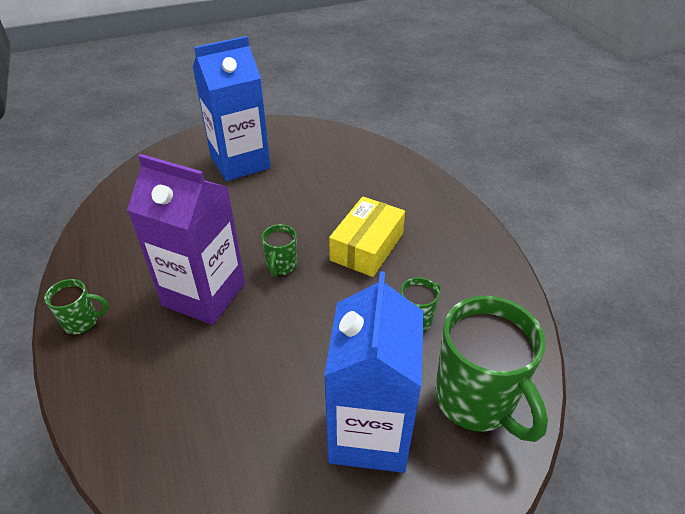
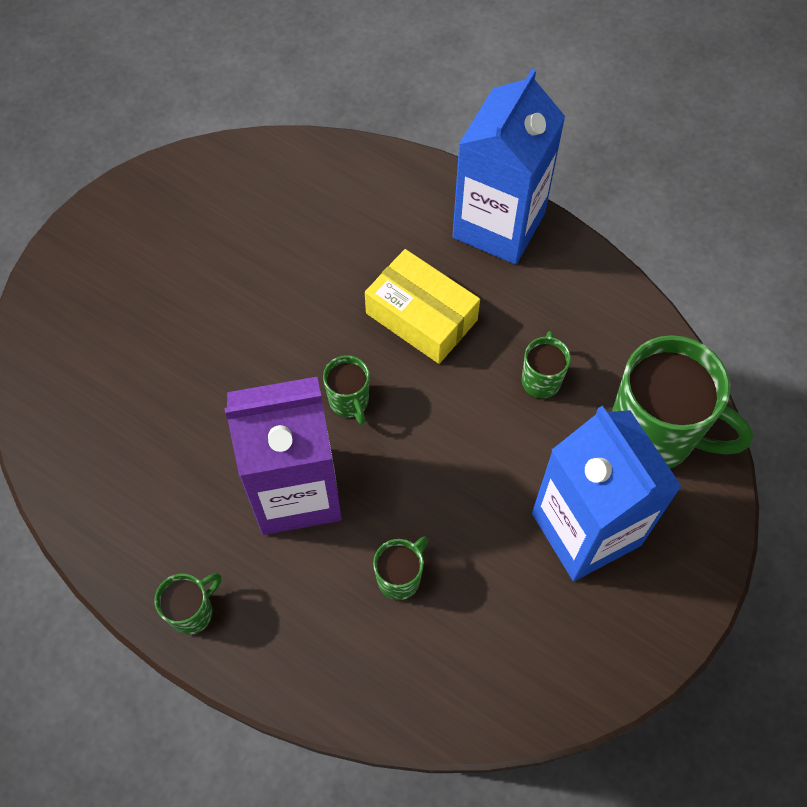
camera: 35 degrees left, 20 degrees up
blue carton [193,36,271,181] -> blue carton moved to [452,68,565,264]
yellow box [329,196,405,277] -> yellow box turned 45 degrees counterclockwise [365,249,480,364]
none -> green mug [373,537,428,600]

